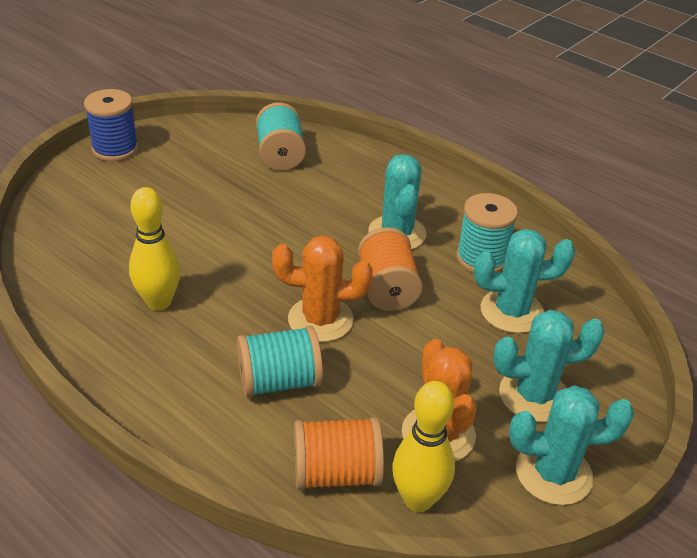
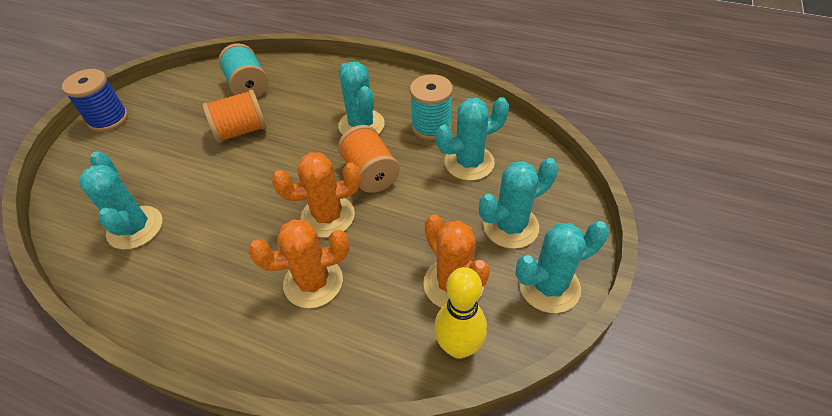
camera: 15 degrees left, 10 degrees up
yellow bowling pin [129,187,181,311] -> none
turquoise spool [237,326,323,398] -> orange cactus [248,219,349,308]
orange spool [294,417,384,490] -> orange spool moved to [202,89,267,143]
none -> turquoise cactus [79,152,162,250]

